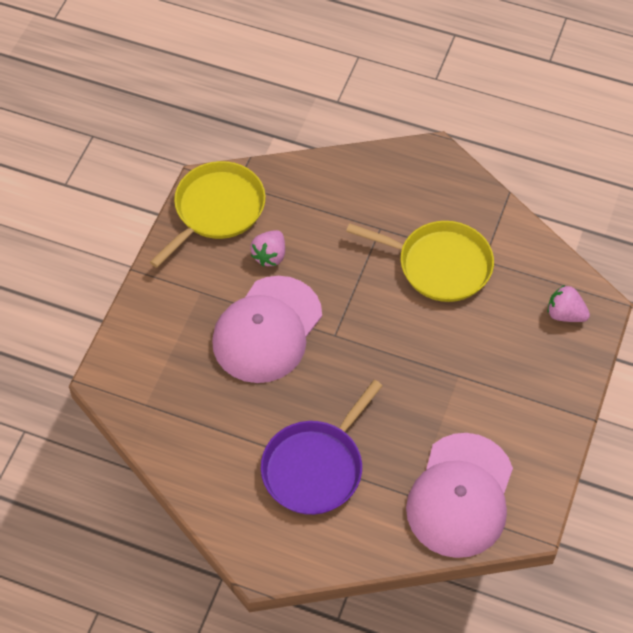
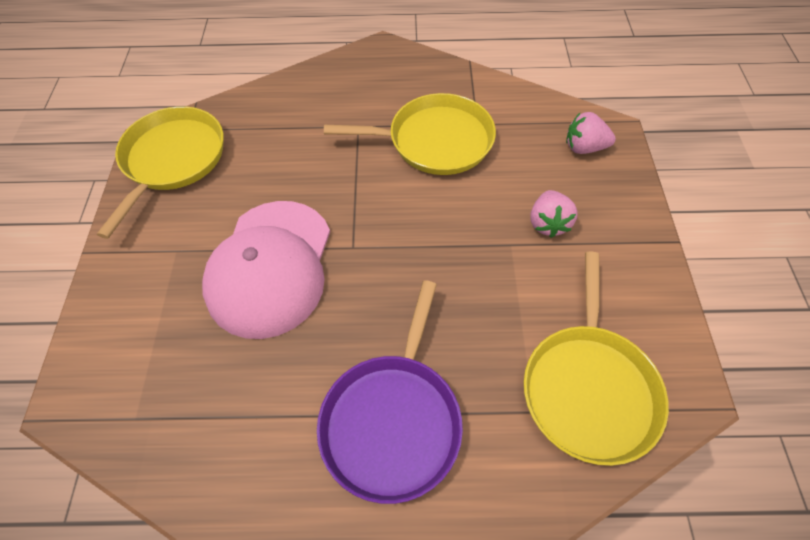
camera: 20 degrees left, 0 degrees up
pink strawberry [250,230,285,266] -> pink strawberry moved to [530,190,578,238]
pink cap [406,433,513,558] -> yellow pan [524,252,669,466]

